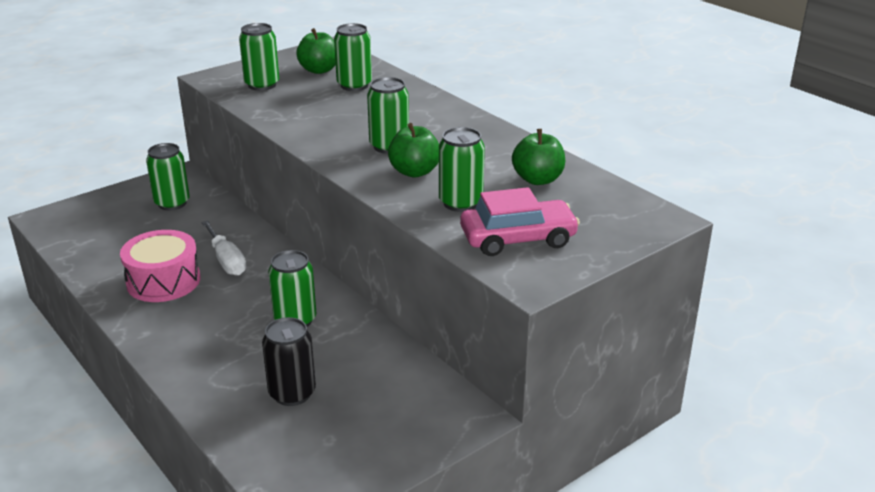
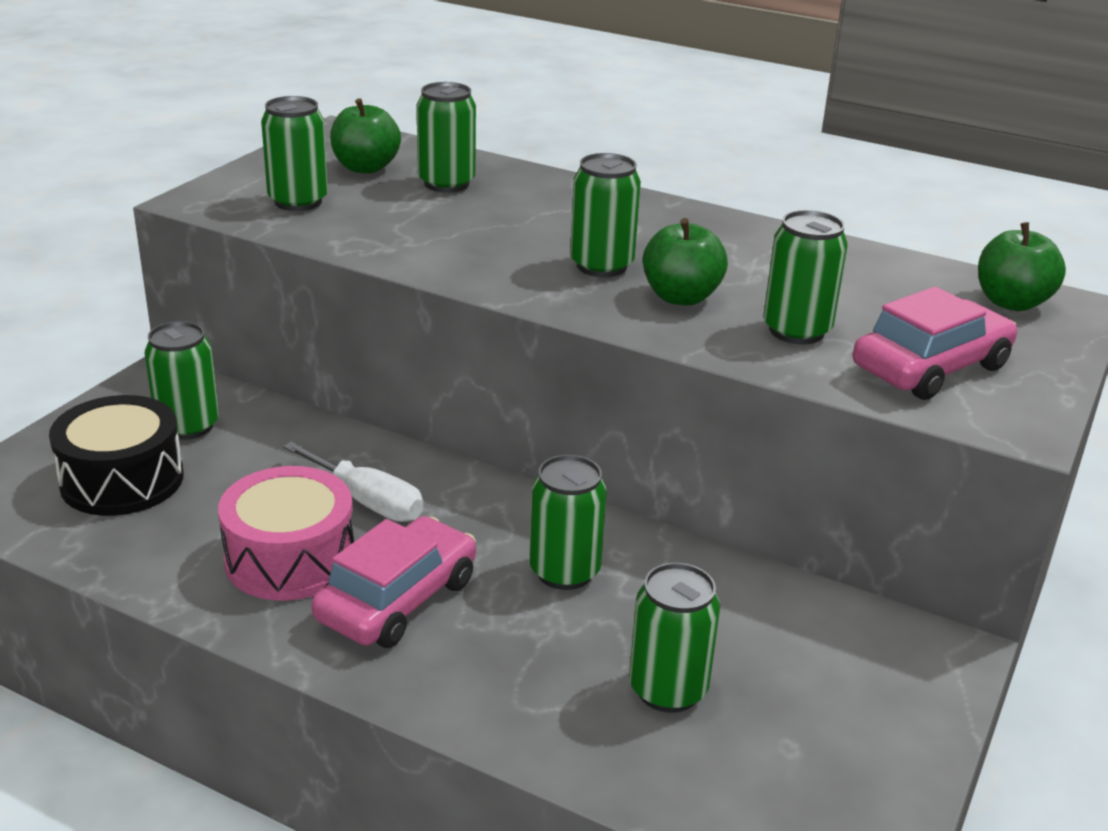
camera: 25 degrees left, 0 degrees up
black can [262,317,316,406] -> green can [629,563,720,713]
green apple [512,129,565,185] -> green apple moved to [978,222,1066,311]
none -> black drum [49,395,184,516]
none -> pink car [311,516,476,648]

